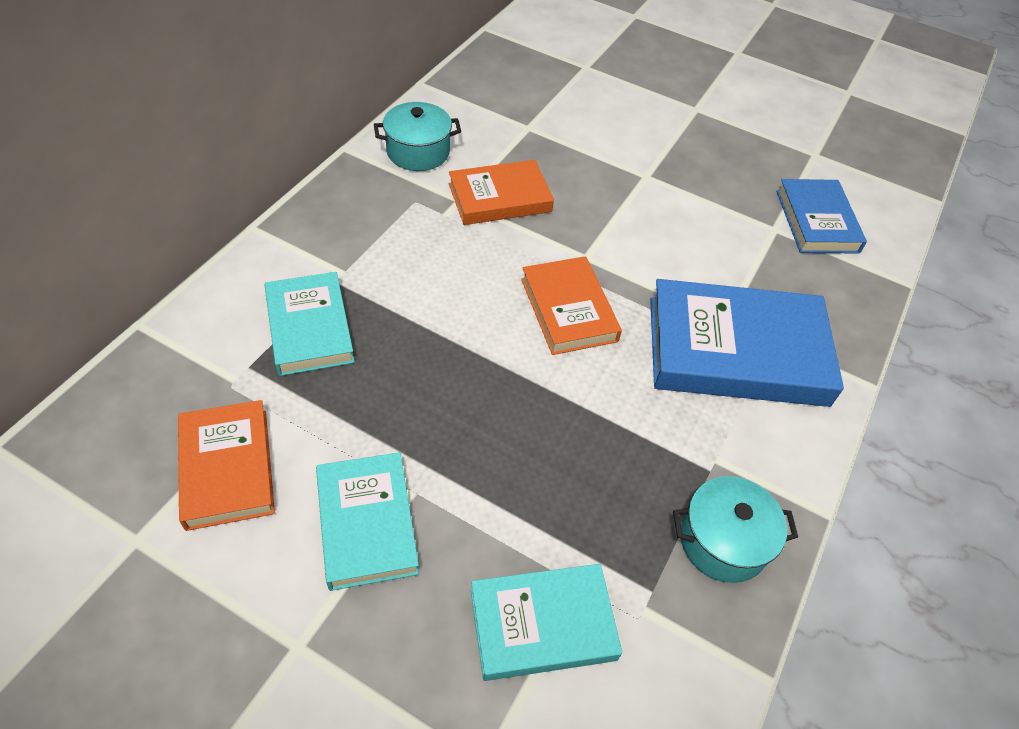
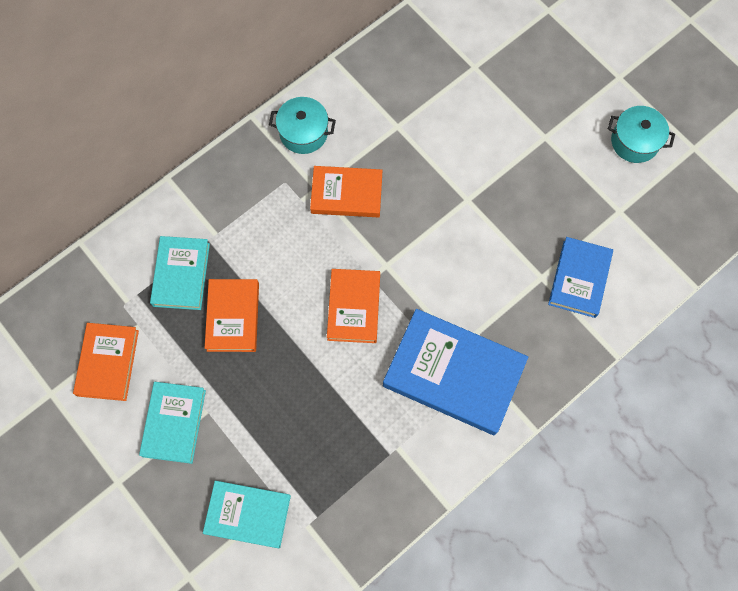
camera: 25 degrees right, 20 degrees up
turquoise pot [673,476,798,583] -> turquoise pot moved to [608,106,675,163]
none -> orange book [205,279,259,352]

